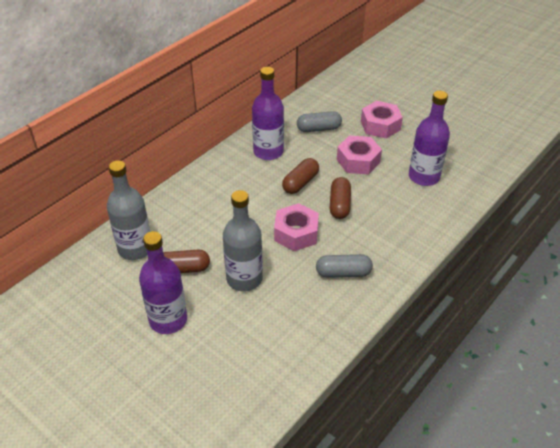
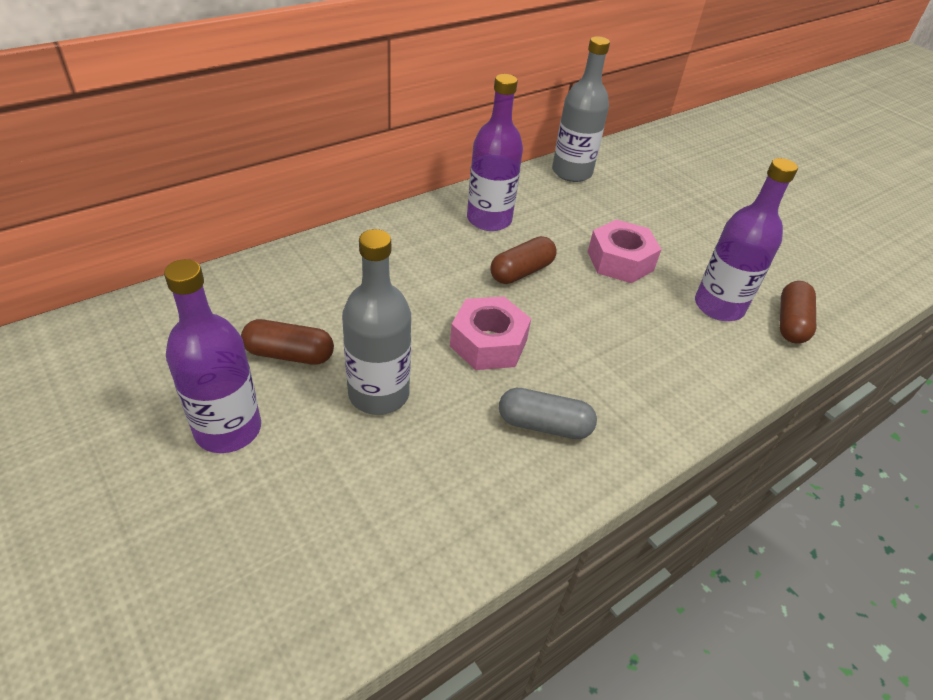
camera: 10 degrees right, 0 degrees up
grey bottle [107,160,150,260] -> grey bottle moved to [552,36,610,182]
grey capsule [297,111,342,132] -> none
brown capsule [330,177,351,219] -> brown capsule moved to [780,281,816,344]
pink nut [361,101,403,138] -> none

